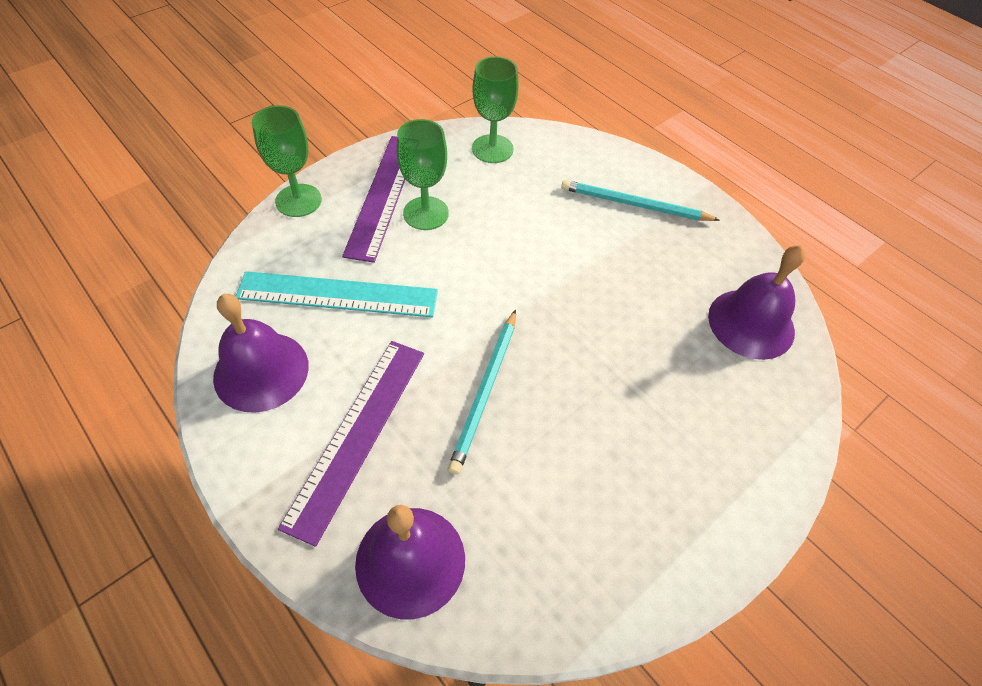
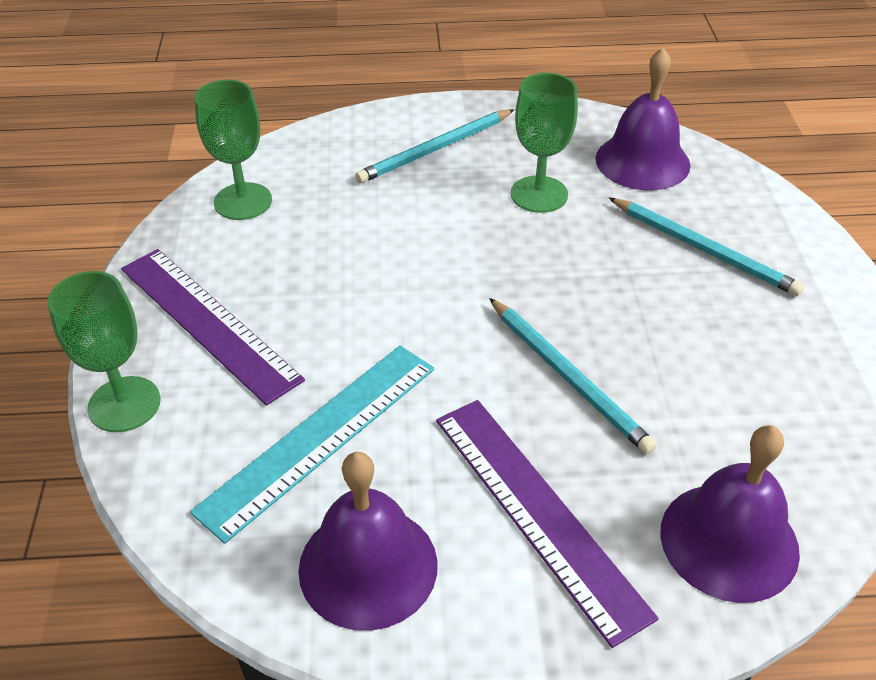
camera: 50 degrees left, 10 degrees down
green goblet [396,119,449,230] -> green goblet moved to [511,73,578,213]
none -> turquoise pencil [609,198,804,296]

